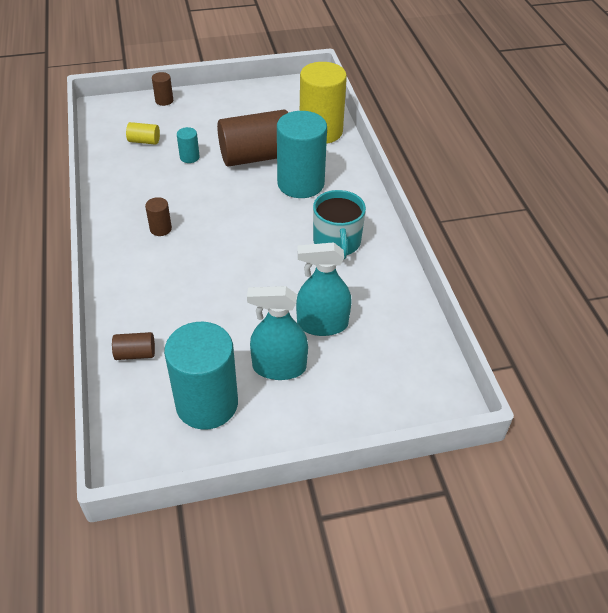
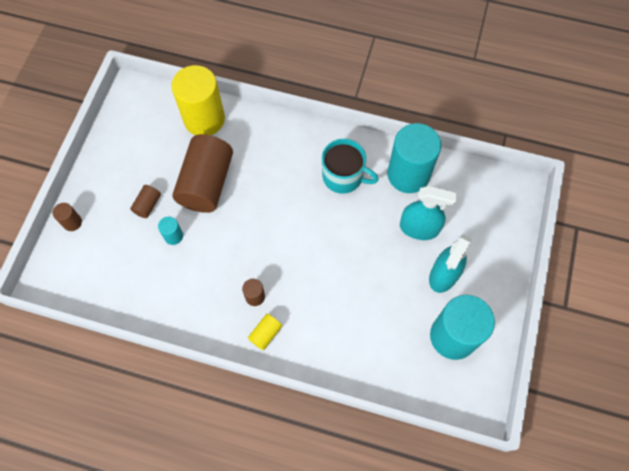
camera: 60 degrees left, 20 degrees up
brown cylinder [112,332,155,360] -> brown cylinder moved to [130,185,161,218]
yellow cylinder [126,122,160,145] -> yellow cylinder moved to [248,314,282,350]
turquoise cylinder [277,111,327,198] -> turquoise cylinder moved to [387,123,441,193]
turquoise spray bottle [296,242,352,336] -> turquoise spray bottle turned 105 degrees counterclockwise [400,186,457,240]

